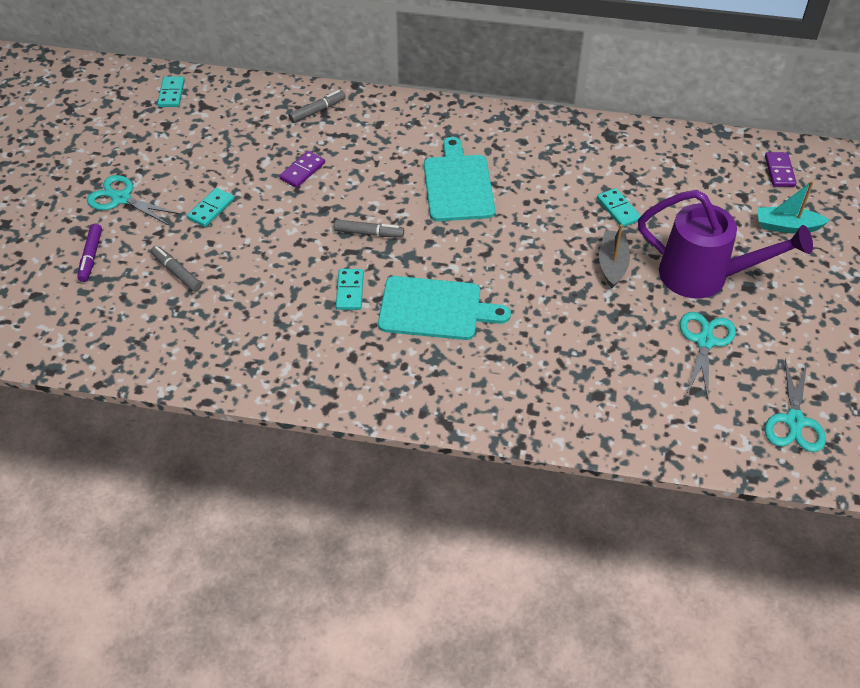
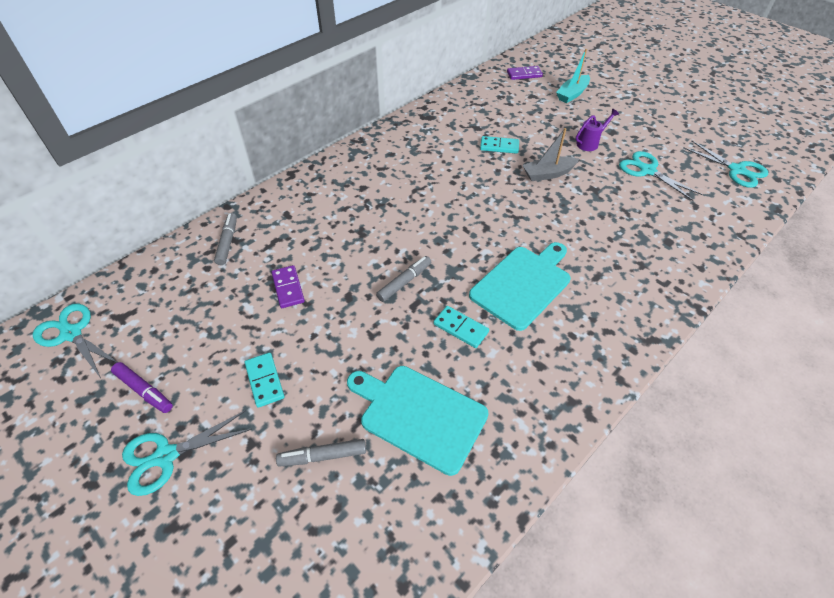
camera: 55 degrees left, 0 degrees up
purple marker [77,224,102,282] -> purple marker moved to [111,362,173,413]
turquoise domino [157,76,185,107] -> turquoise scissors [32,304,118,378]
turquoise cutting board [424,137,495,221] -> turquoise cutting board moved to [347,366,489,476]
grey boat [599,224,630,288] -> grey boat turned 60 degrees counterclockwise [522,128,579,181]
purple watering can [638,190,813,298] -> purple watering can [576,109,619,151], size x0.43
purple domino [765,152,797,187] -> purple domino turned 45 degrees counterclockwise [507,66,543,80]

